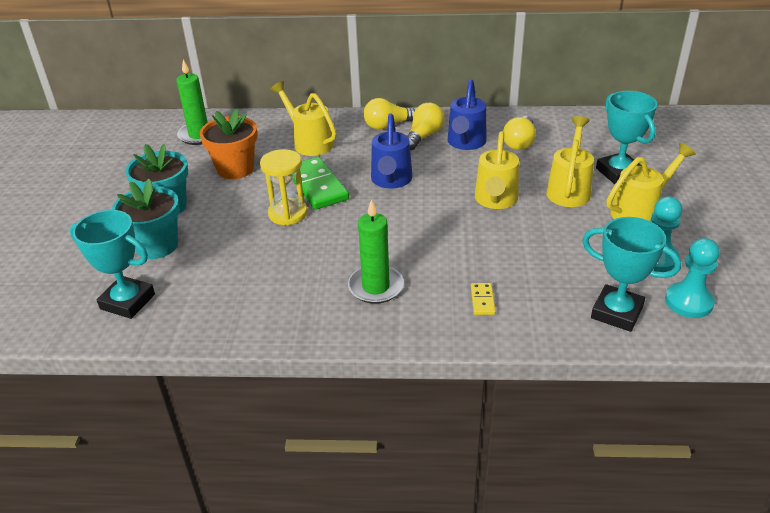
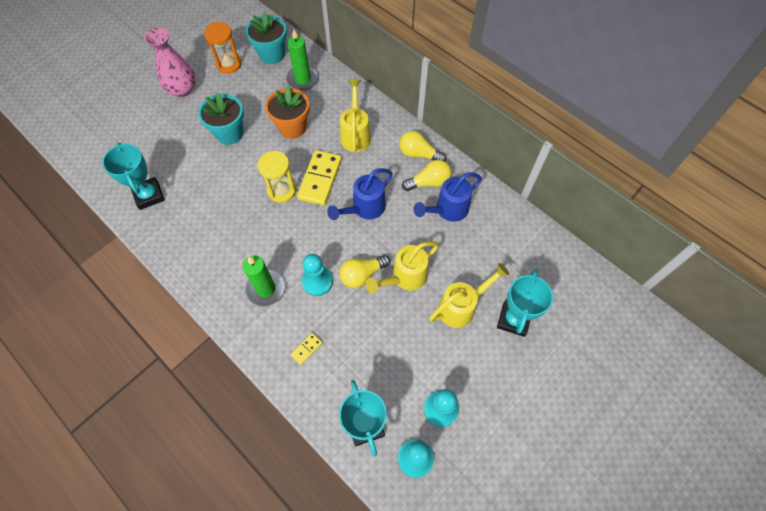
camera: 40 degrees right, 25 degrees up
turquoise flower pot [112,179,180,259] -> turquoise flower pot moved to [246,11,287,64]
green domino [293,157,349,210] -> yellow domino [297,150,342,206]
yellow light bulb [503,116,536,150] -> yellow light bulb moved to [339,255,390,288]
yellow watering can [607,143,696,222] -> none
none -> pink vase [144,28,196,97]
none -> orange hourglass [204,22,242,74]
none -> turquoise pawn [302,254,333,296]

